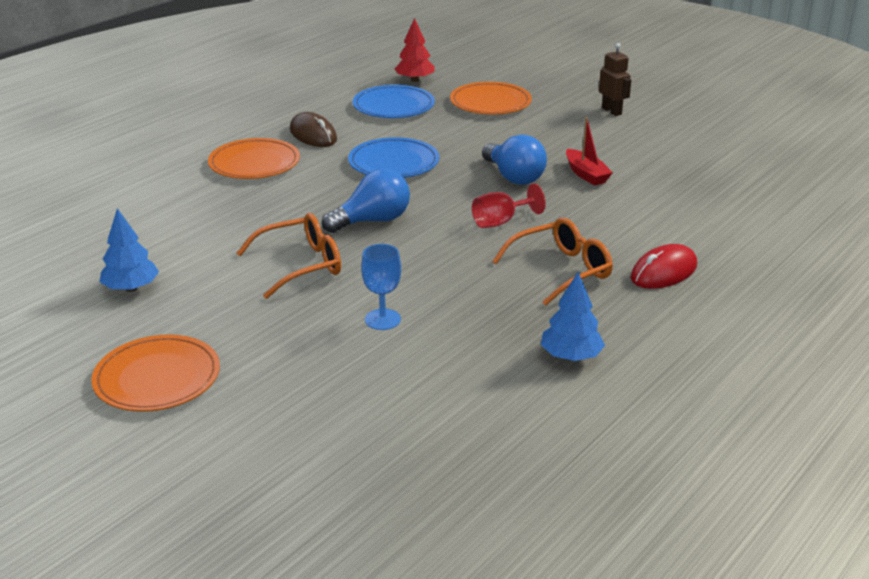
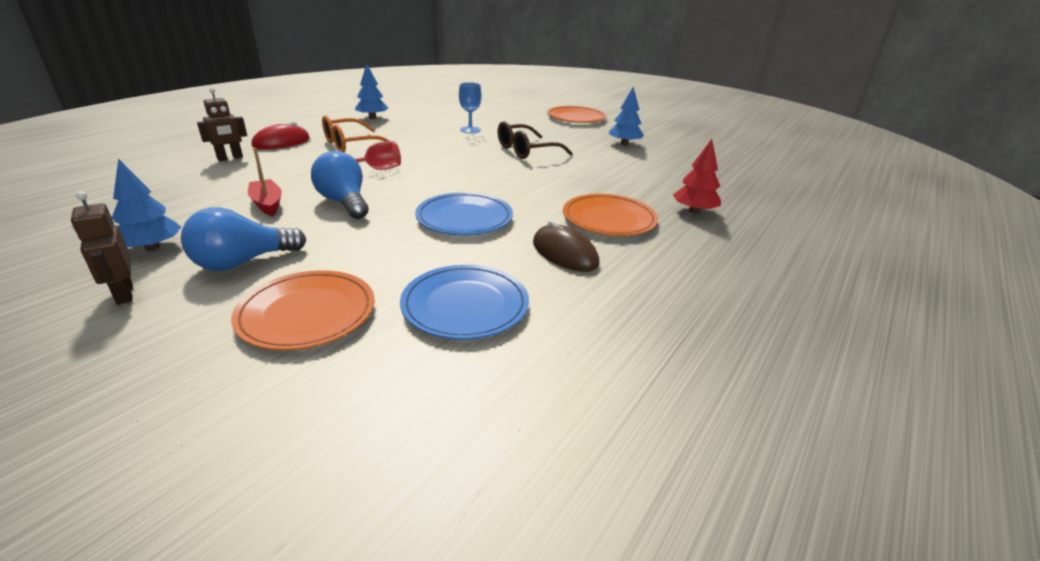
camera: 175 degrees right, 0 degrees up
orange glasses [236,213,341,299] -> brown glasses [498,121,573,159]
blue light bulb [322,168,410,233] -> blue light bulb moved to [181,207,306,271]
red tree [395,18,435,82] -> red tree moved to [673,139,721,213]
none -> blue tree [112,159,181,251]
none -> brown robot [197,88,247,161]

